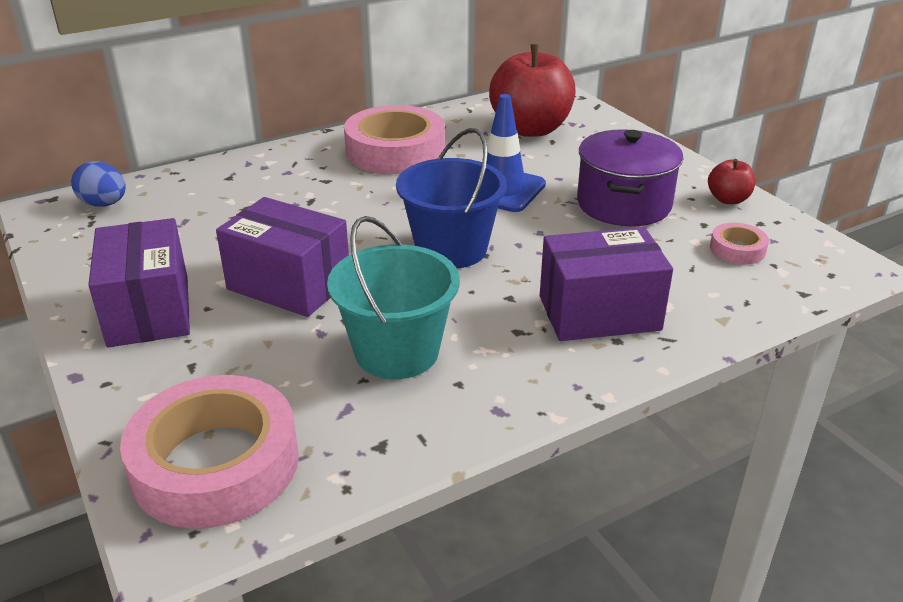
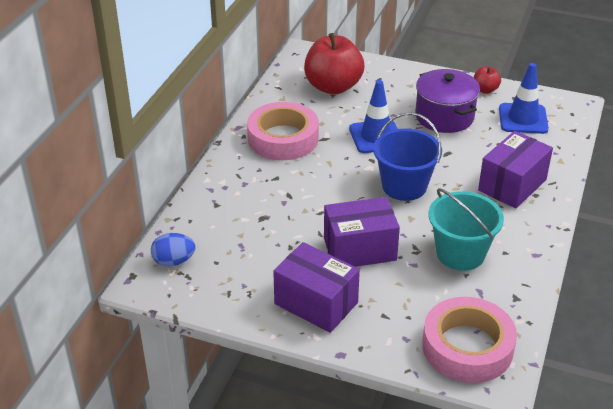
camera: 40 degrees left, 5 degrees up
pink tape [710,223,769,264] -> blue traffic cone [499,63,549,134]

